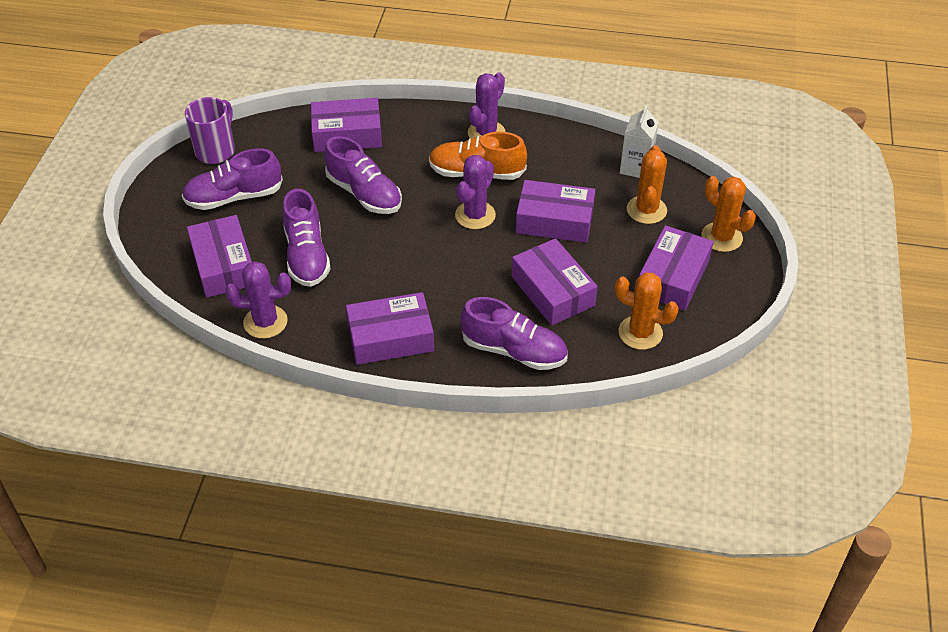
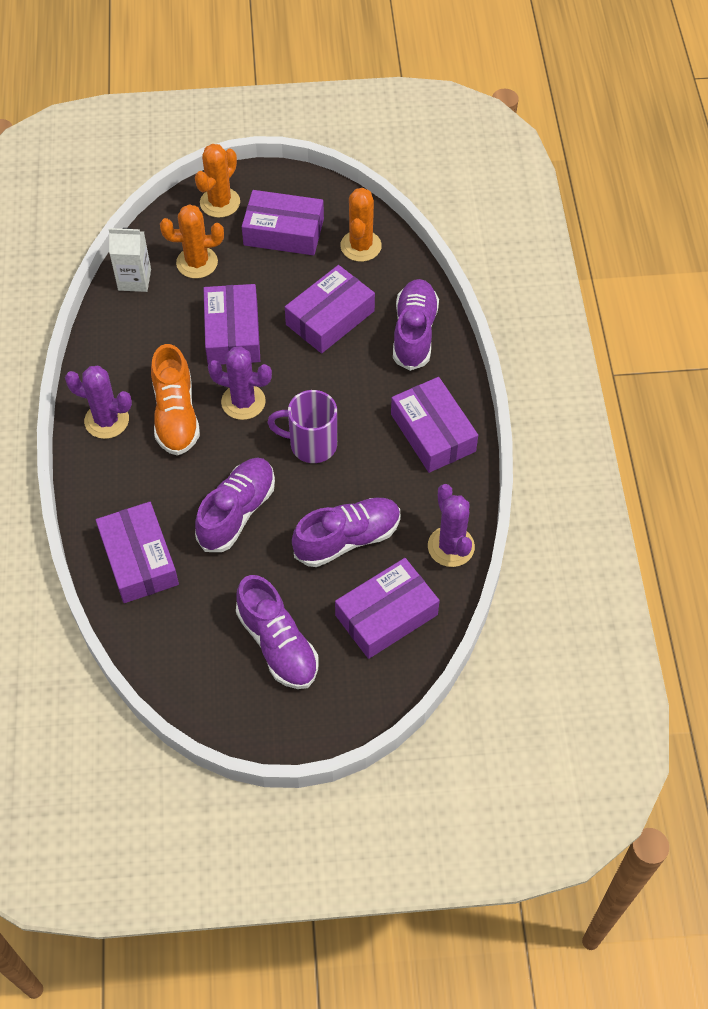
camera: 105 degrees left, 10 degrees up
purple mug [185,97,235,164] -> purple mug moved to [267,390,337,463]

